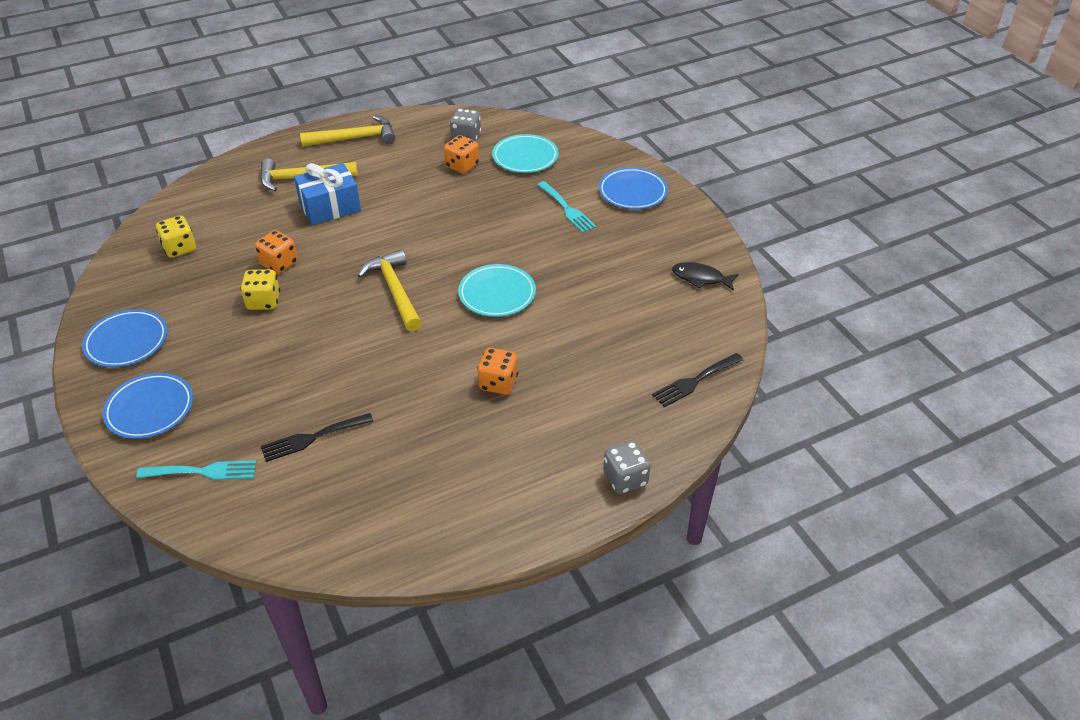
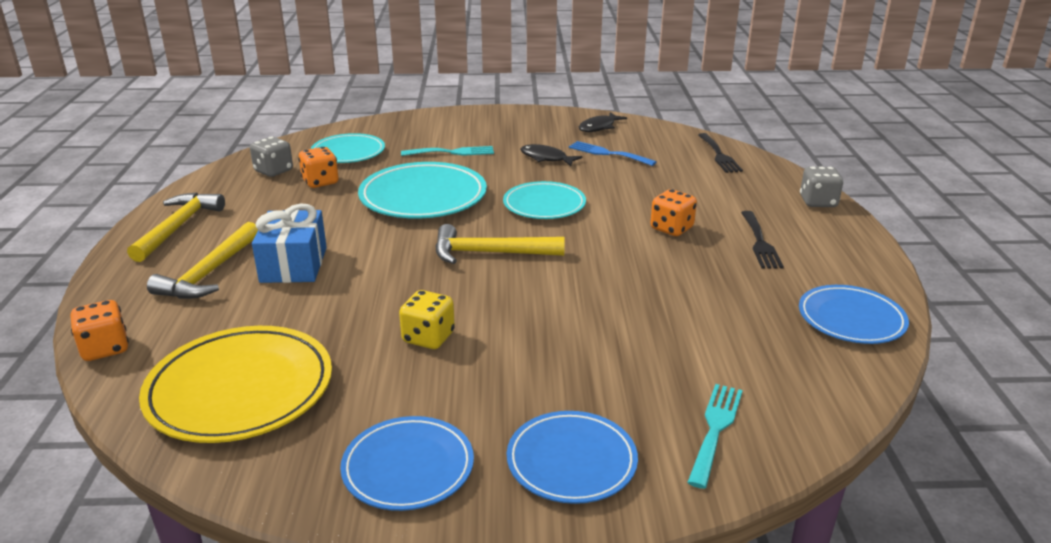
camera: 65 degrees left, 15 degrees down
yellow dice [156,216,196,258] -> yellow plate [139,326,332,443]
orange dice [255,230,298,274] -> orange dice moved to [71,300,129,361]
black fork [261,413,373,462] -> black fork moved to [741,211,784,269]
blue plate [599,167,668,210] -> blue plate moved to [799,285,909,344]
none -> turquoise plate [358,162,487,219]
none -> black fish [520,144,583,166]
none -> blue fork [569,141,657,166]

